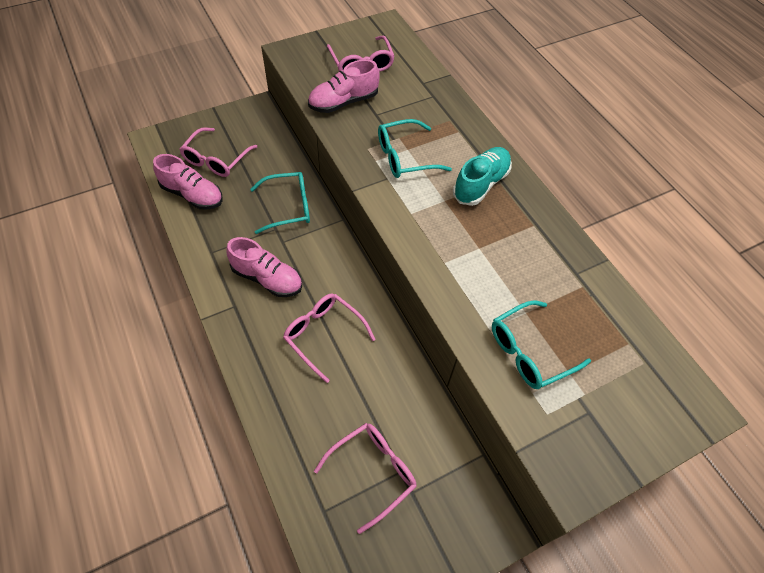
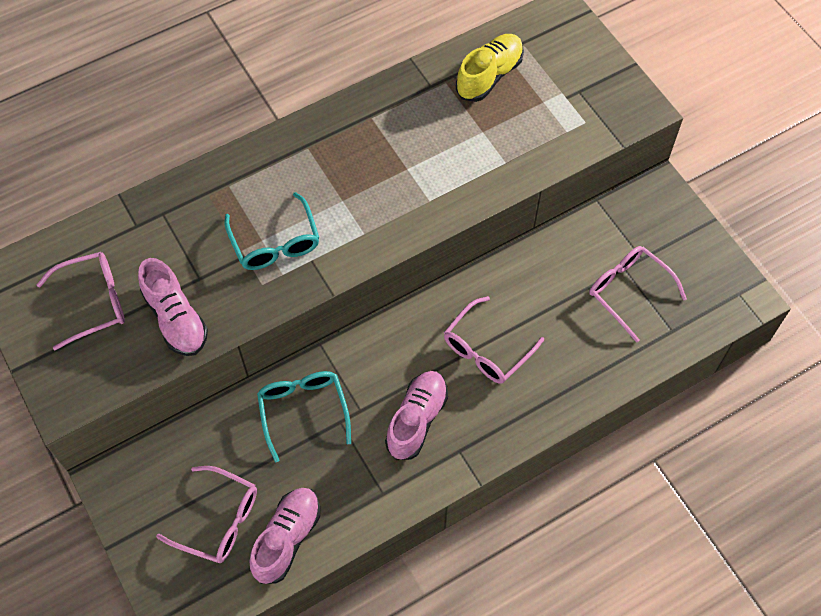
camera: 90 degrees left, 5 degrees up
turquoise shoe [453,147,512,206] -> none
turquoise glasses [492,300,591,389] -> none
none -> yellow shoe [456,34,524,102]

